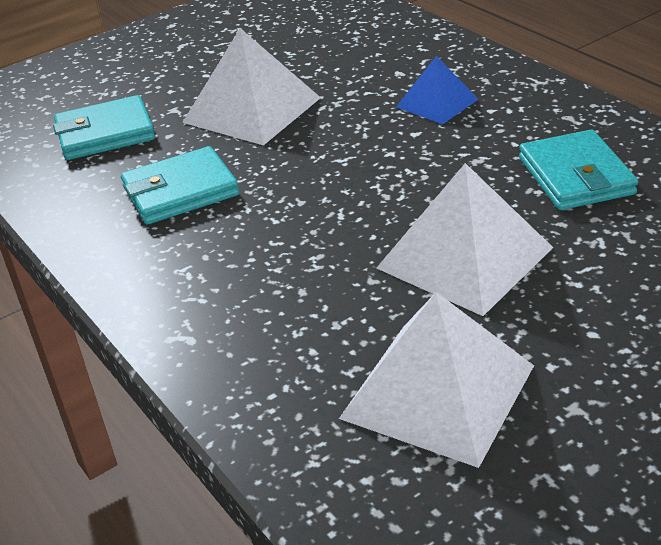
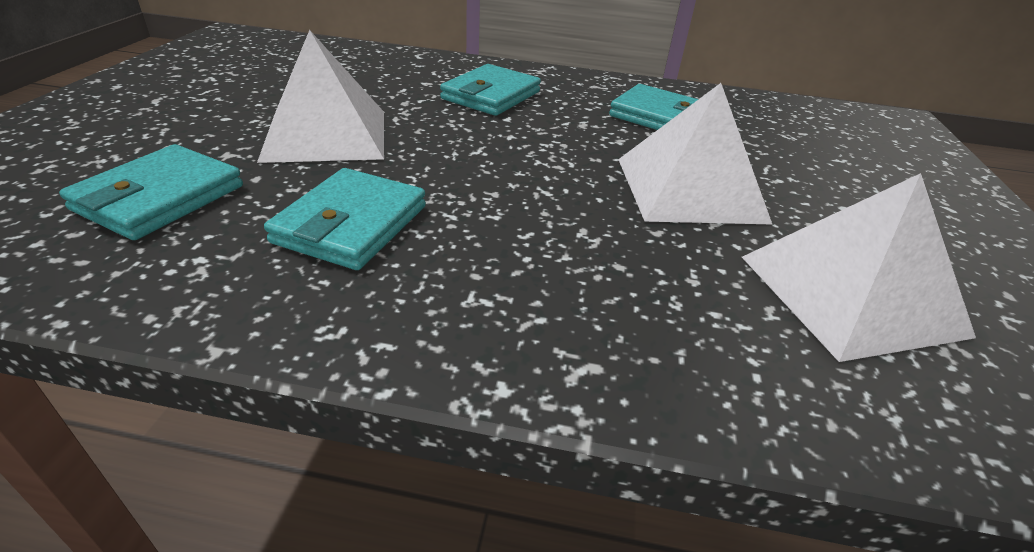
camera: 50 degrees left, 0 degrees up
blue pyramid [396,56,479,124] -> turquoise wallet [440,64,541,116]

